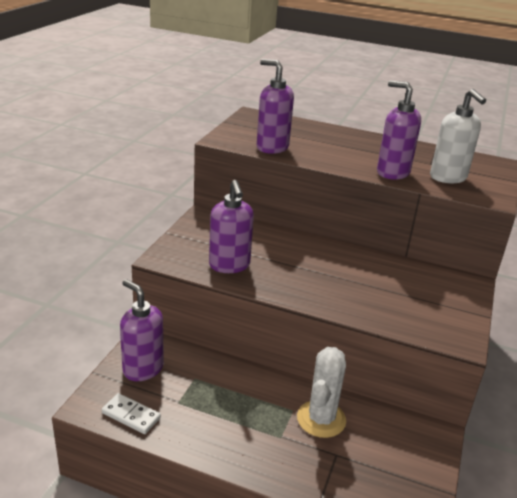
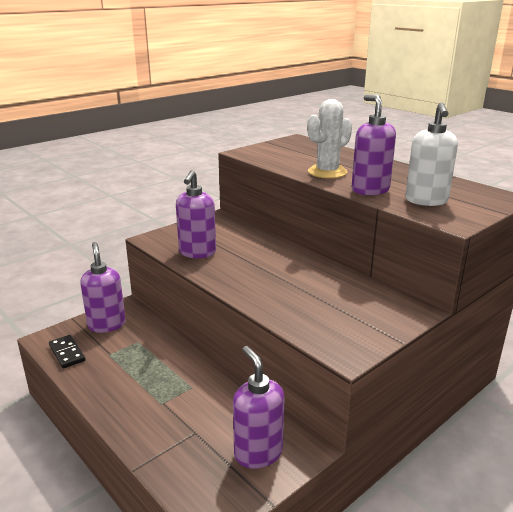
camera: 30 degrees right, 5 degrees down
white domino [102,393,161,434] -> black domino [49,335,85,368]
purple soap dispenser [257,59,294,154] -> purple soap dispenser moved to [233,346,284,468]
white cactus [297,347,346,438] -> white cactus moved to [307,99,352,178]

